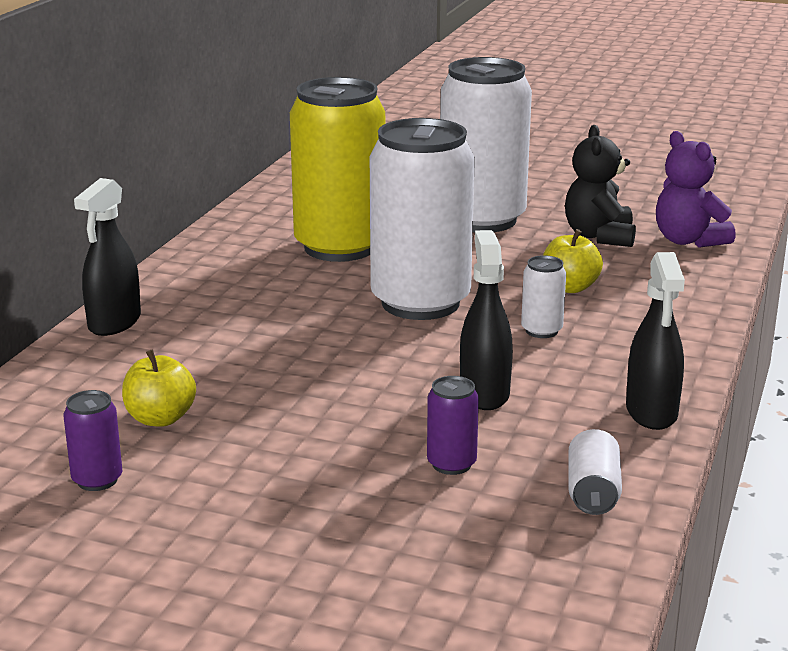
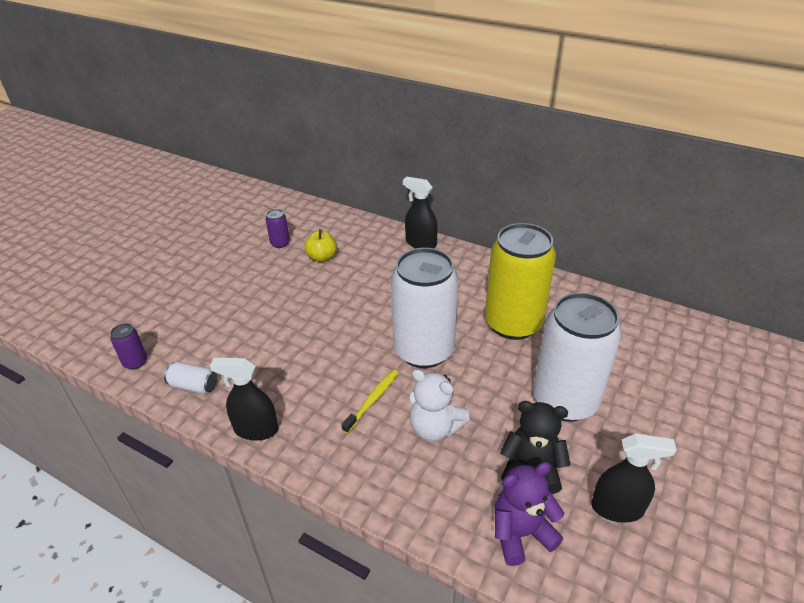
camera: 100 degrees right, 15 degrees up
purple can [427,376,479,475] -> purple can moved to [110,323,147,370]
black spray bottle [460,230,513,410] -> black spray bottle moved to [591,434,677,523]
white can [521,255,566,338] -> yellow toothbrush [342,370,398,433]
yellow apple [543,229,603,293] -> white teddy bear [410,369,470,441]

